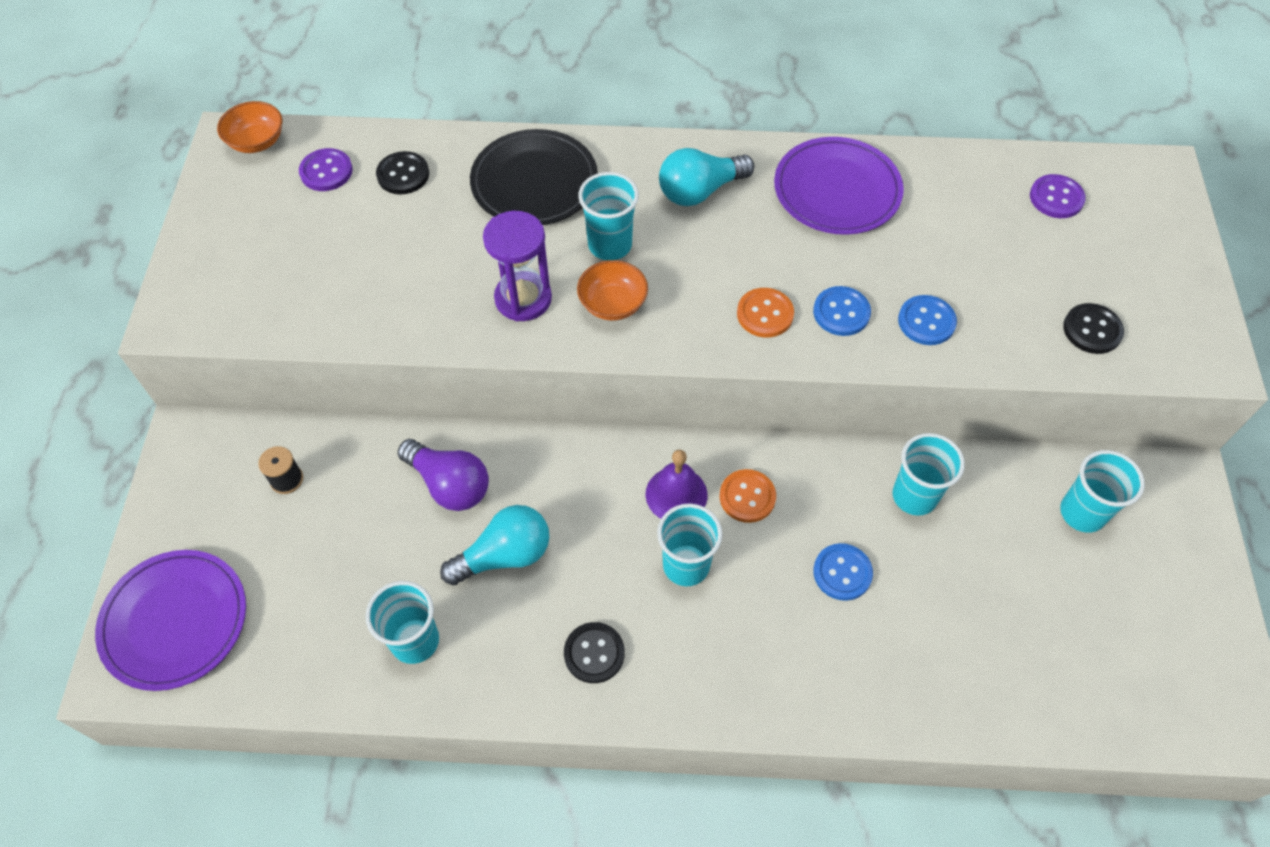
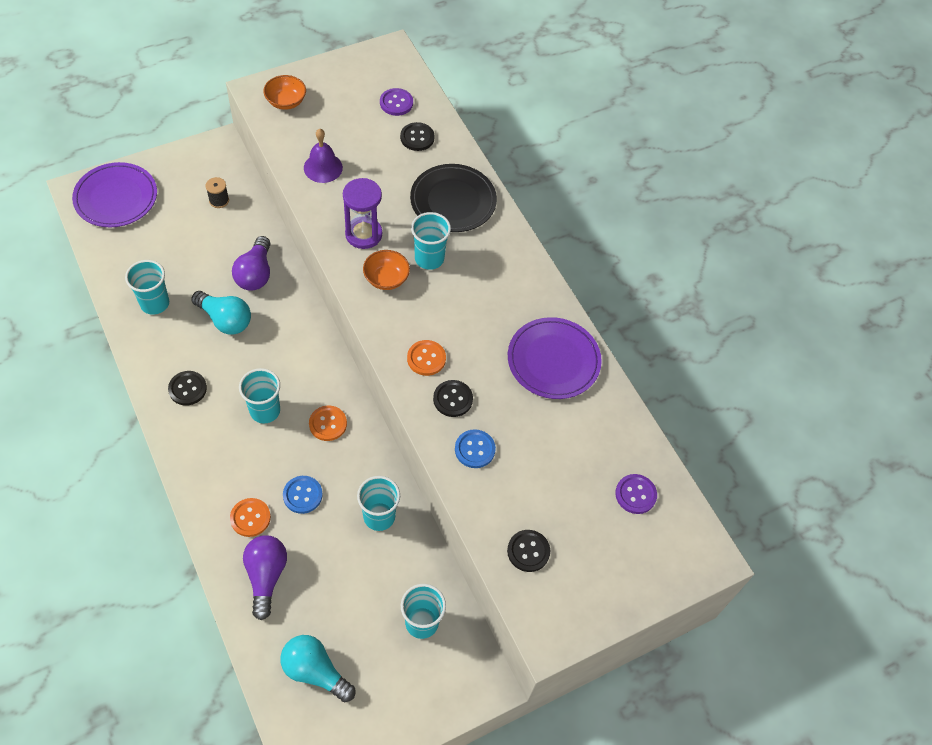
camera: 55 degrees right, 0 degrees up
orange bowl [217,101,282,153] -> orange bowl moved to [263,75,306,110]
purple bell [646,450,707,518] -> purple bell moved to [304,129,343,183]
turquoise light bulb [659,148,754,206] -> turquoise light bulb moved to [281,635,355,702]
blue button [813,286,871,336] -> black button [433,380,473,417]
none -> orange button [230,498,271,537]
none -> purple light bulb [243,535,287,620]

